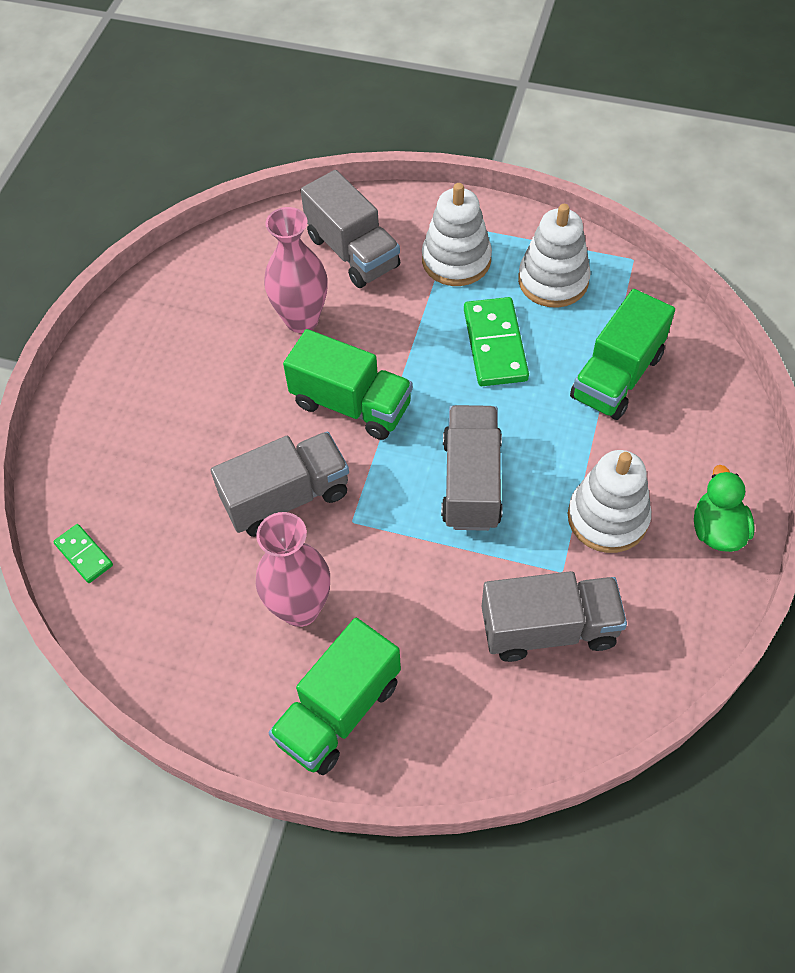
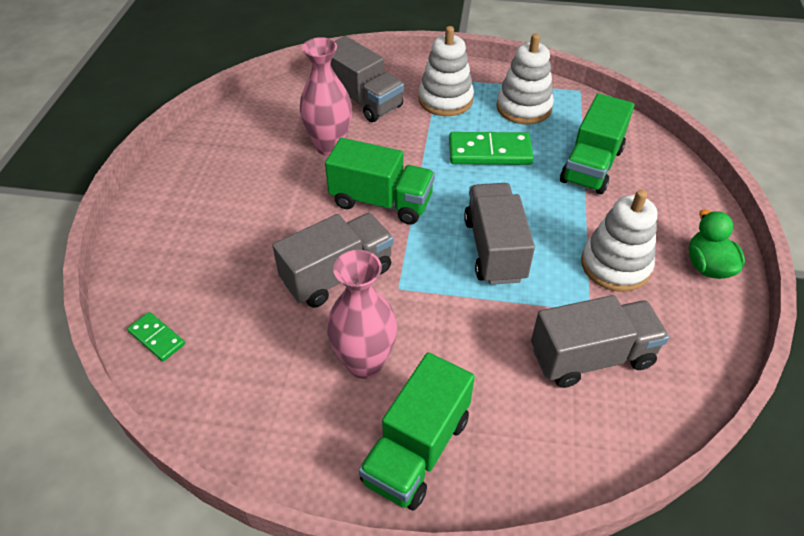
camera: 10 degrees left, 10 degrees down
green domino [464,297,529,386] -> green domino turned 75 degrees counterclockwise [449,132,534,165]

